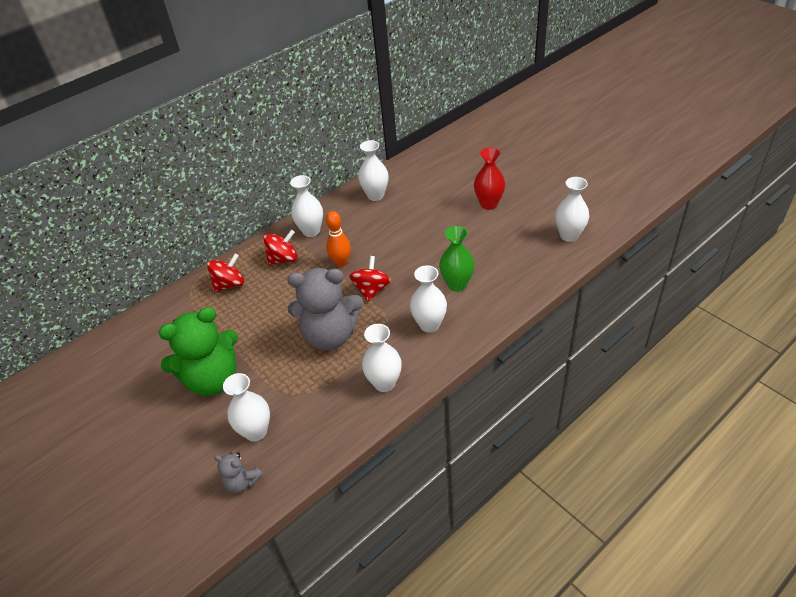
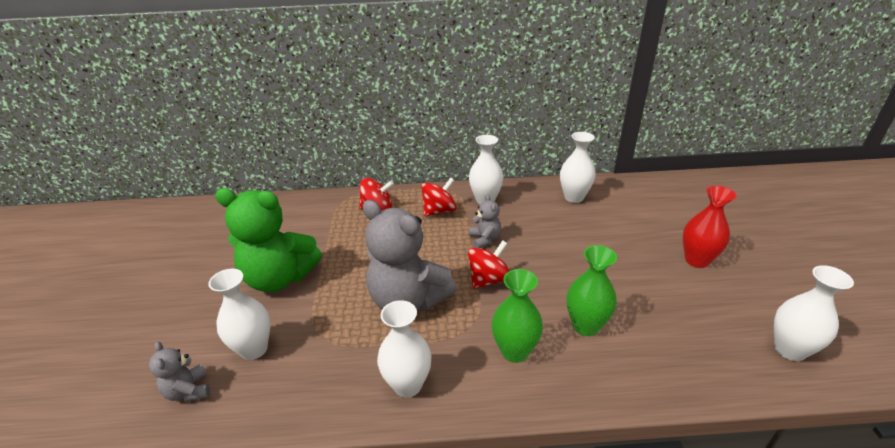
camera: 35 degrees right, 10 degrees down
red spinning top [264,230,298,265] -> red spinning top turned 45 degrees counterclockwise [421,177,457,217]
orange bowling pin [326,211,351,267] -> grey teddy bear [469,194,501,248]
white vase [410,265,447,333] -> green vase [492,269,543,363]

